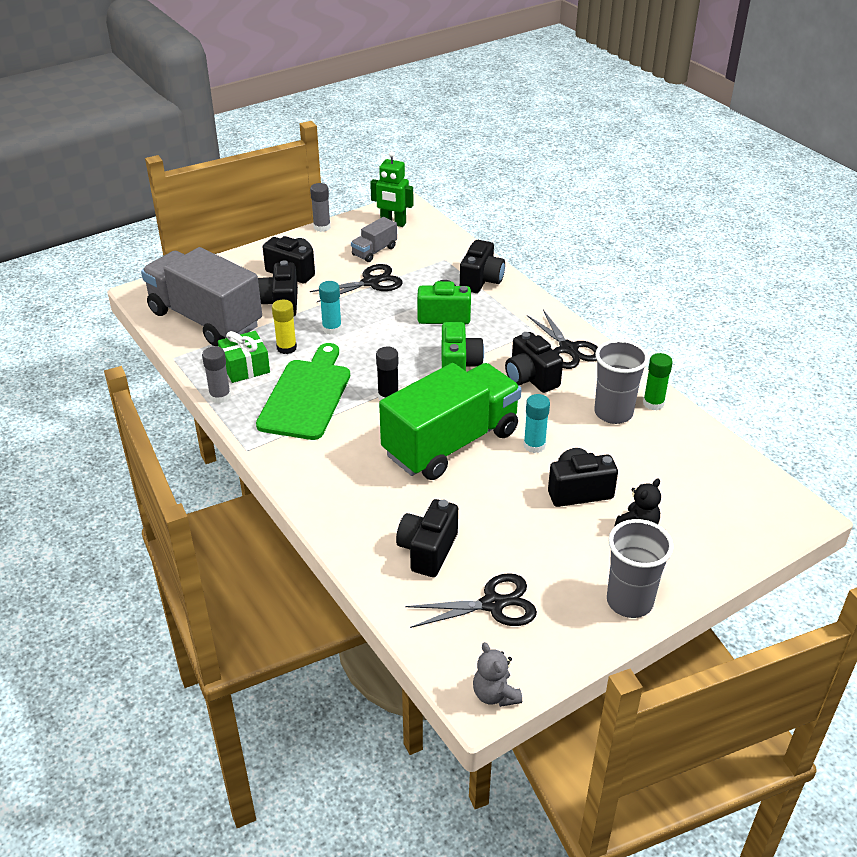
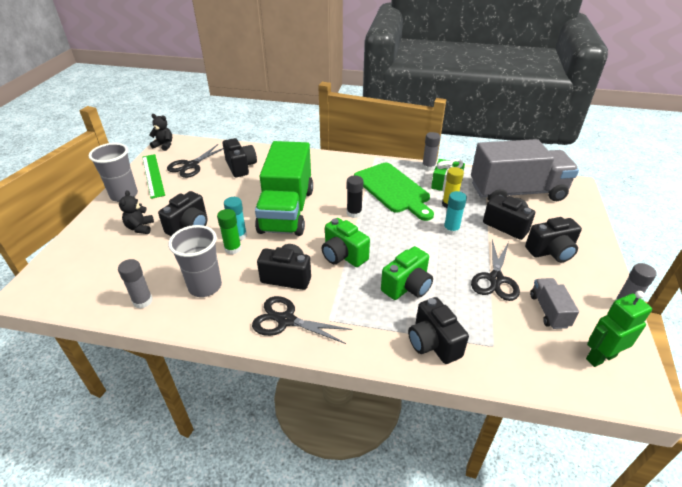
camera: 135 degrees right, 0 degrees up
grey teddy bear [473,642,522,707] -> black teddy bear [149,114,173,151]
green glue stick [643,353,673,410] -> green glue stick moved to [217,209,242,254]
none -> grey glue stick [118,259,153,309]
none -> green ruler [142,154,165,199]

